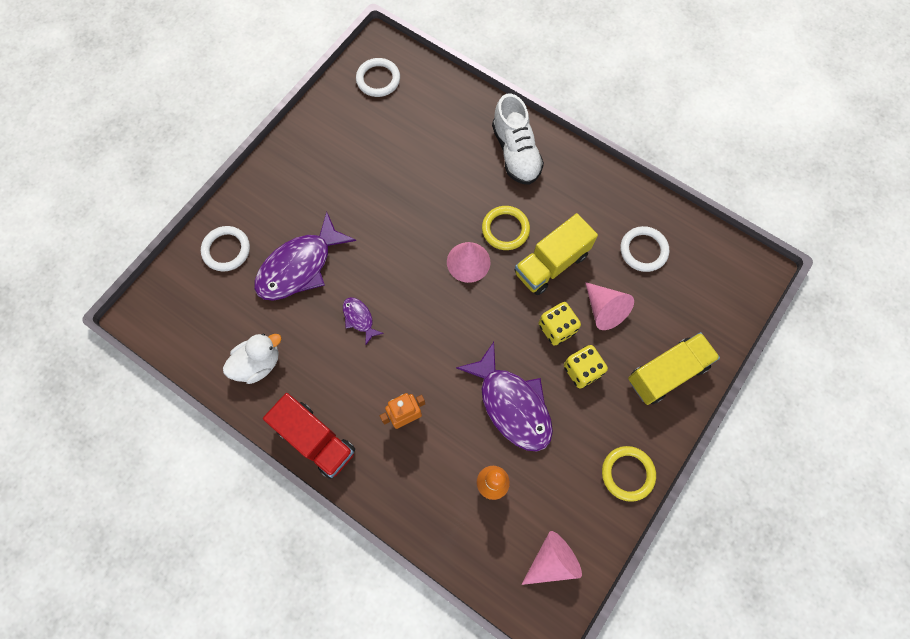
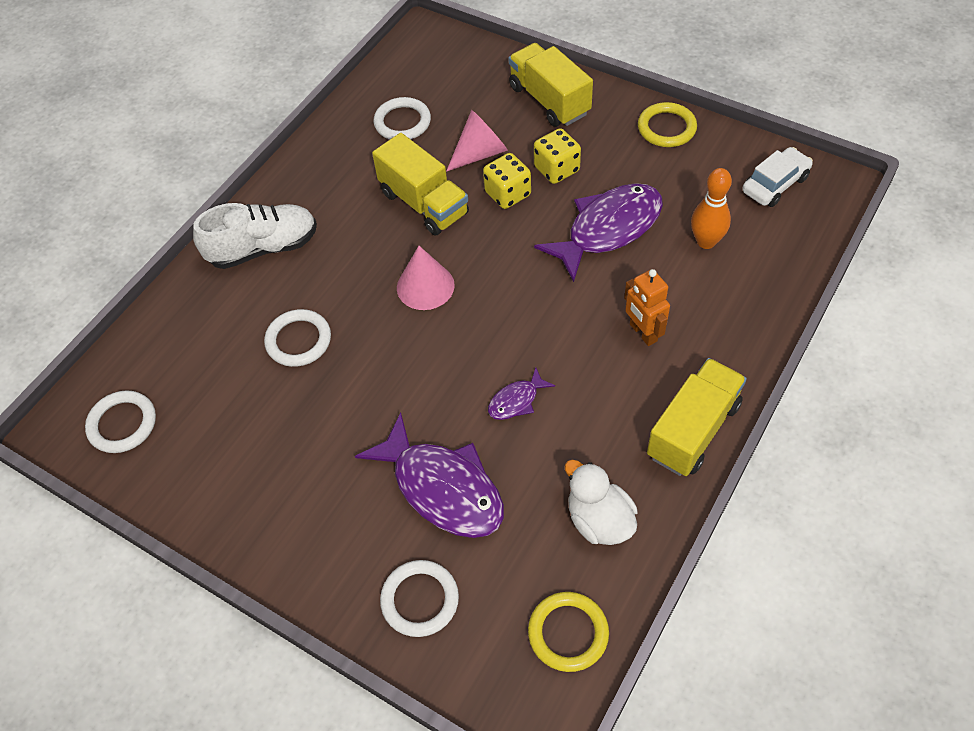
camera: 90 degrees left, 15 degrees down
red truck [263,393,355,479] -> yellow truck [647,358,747,476]
yellow ring [482,206,530,250] -> yellow ring moved to [528,592,609,672]
pink cone [521,531,582,585] -> white car [742,147,813,207]
none -> white ring [264,309,331,367]

